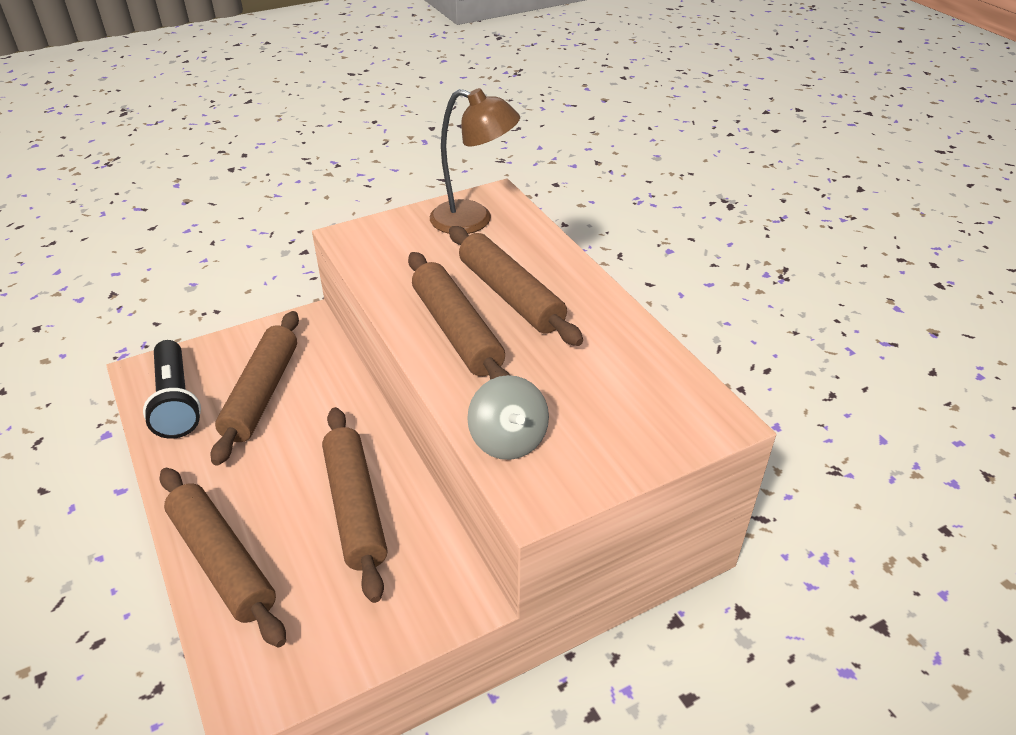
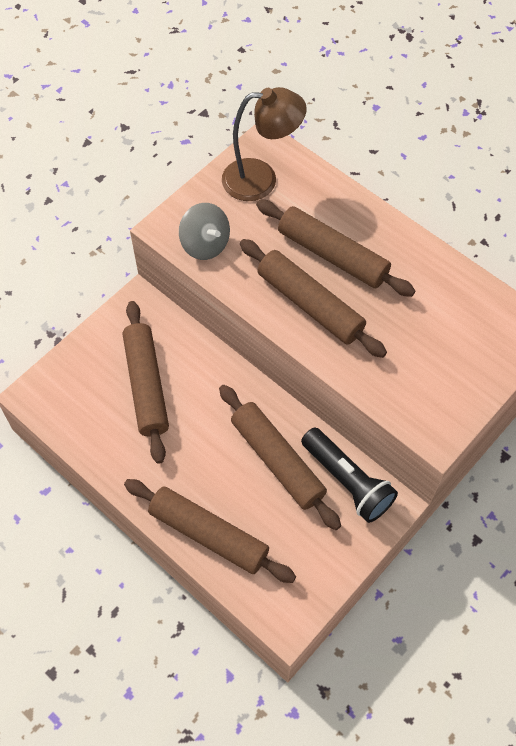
camera: 20 degrees left, 20 degrees up
black flashlight [143,340,201,439] -> black flashlight moved to [301,427,398,523]
grey spinning top [467,375,549,460] -> grey spinning top moved to [179,203,230,260]

